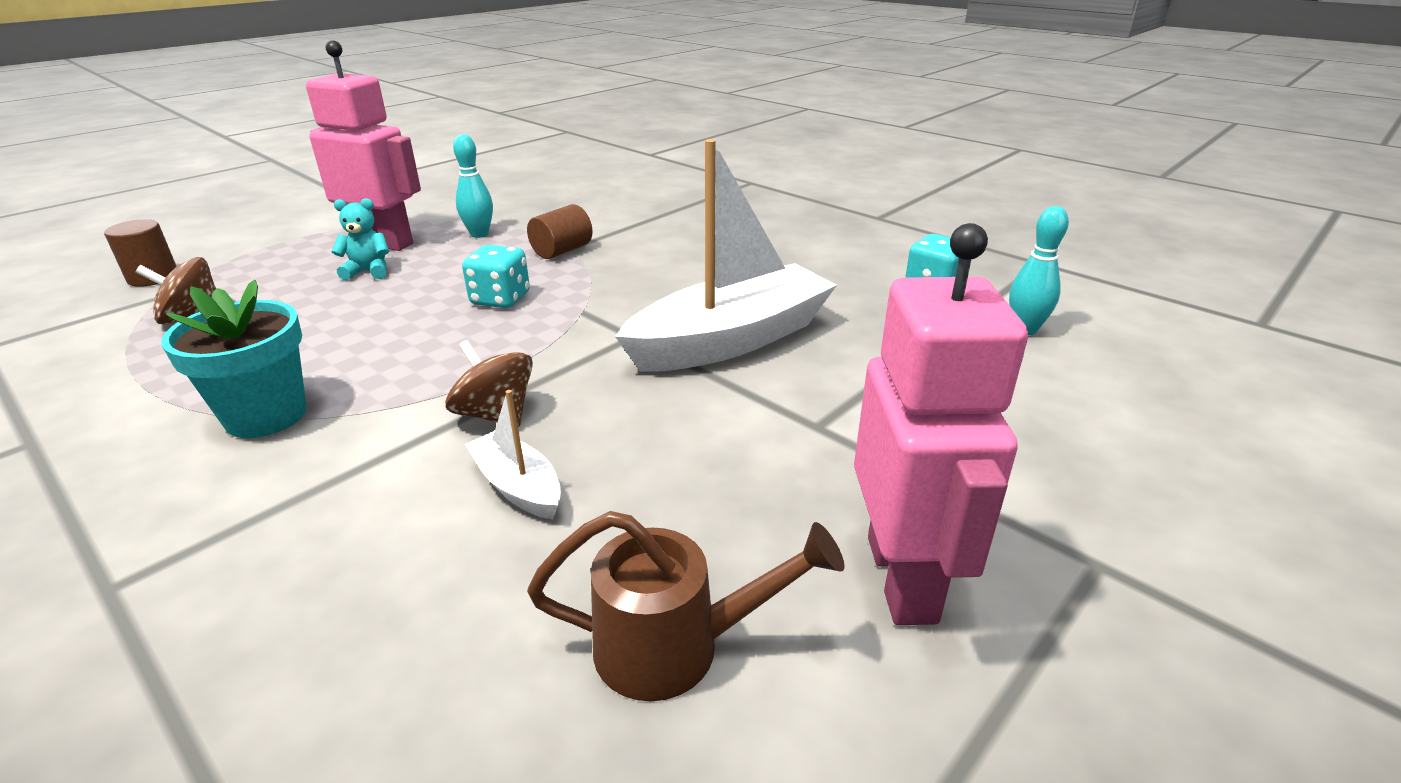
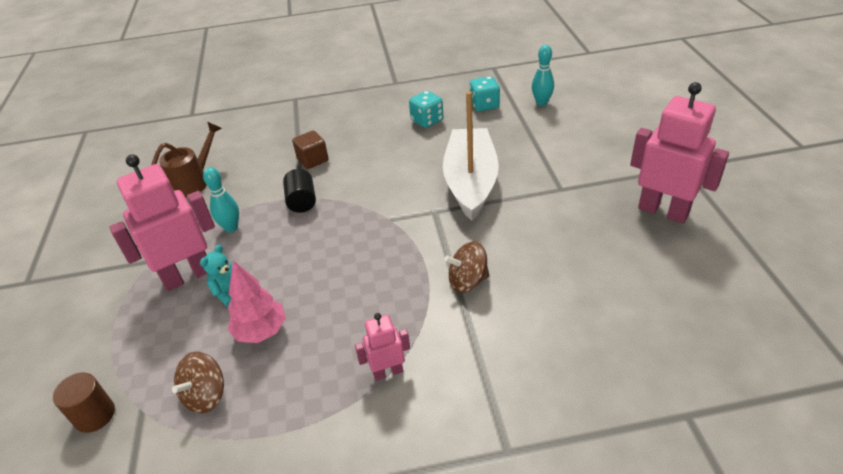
camera: 50 degrees left, 10 degrees up
turquoise flower pot [161,280,307,438] -> pink robot [355,313,410,381]
turquoise dice [462,245,530,308] -> turquoise dice moved to [409,91,443,128]
white boat [465,390,561,519] -> none
brown cylinder [527,204,593,259] -> black cylinder [283,169,316,213]
brown watering can [527,511,844,701] -> brown watering can moved to [151,122,222,197]
none -> pink tree [228,260,286,343]
none -> brown cube [292,130,329,169]

